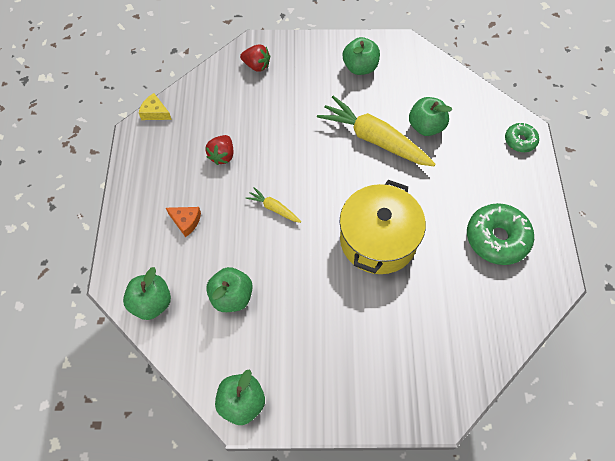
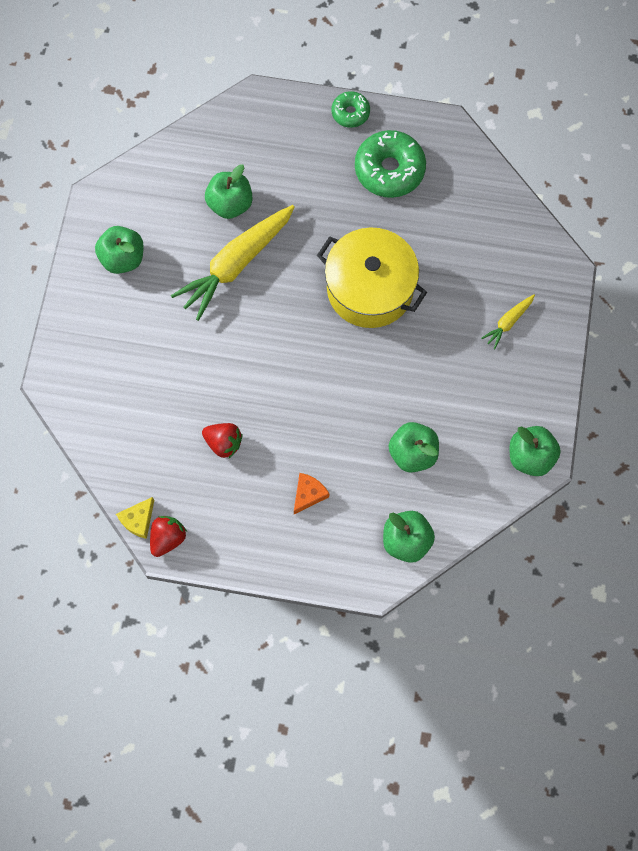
camera: 80 degrees left, 10 degrees up
red strawberry [240,44,270,72] -> red strawberry moved to [150,516,187,557]
yellow carrot [246,187,301,223] -> yellow carrot moved to [481,294,535,350]
green donut [505,123,539,152] -> green donut moved to [332,91,370,128]

